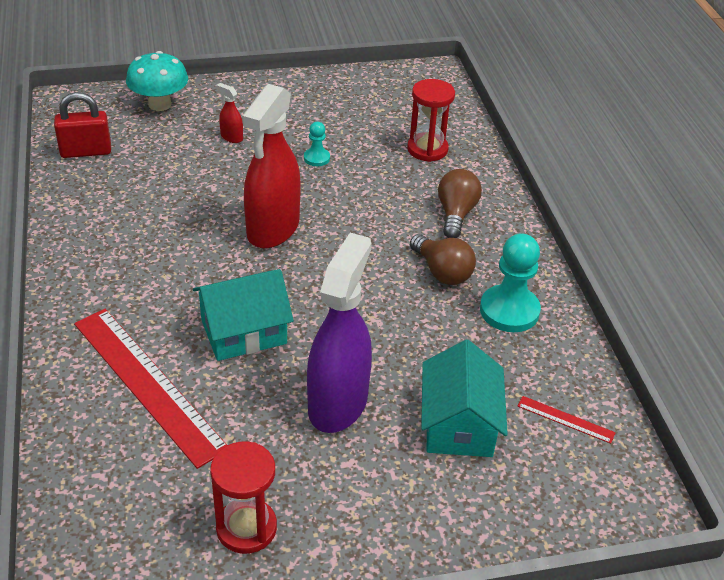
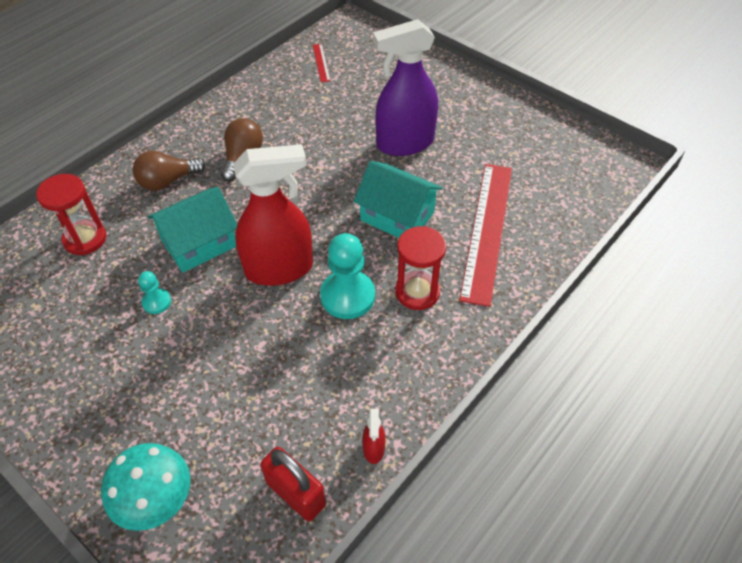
camera: 125 degrees left, 10 degrees up
red hourglass [210,441,277,554] -> red hourglass moved to [395,226,446,310]
red spray bottle [216,83,243,143] -> red spray bottle moved to [362,409,386,464]
turquoise house [421,340,508,457] -> turquoise house moved to [147,187,237,273]
turquoise pawn [480,233,541,332] -> turquoise pawn moved to [320,233,375,319]

